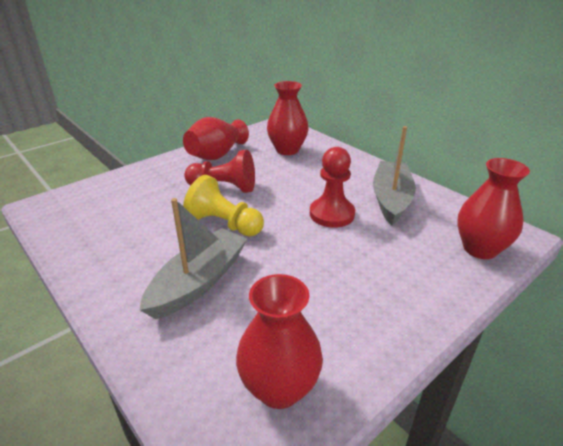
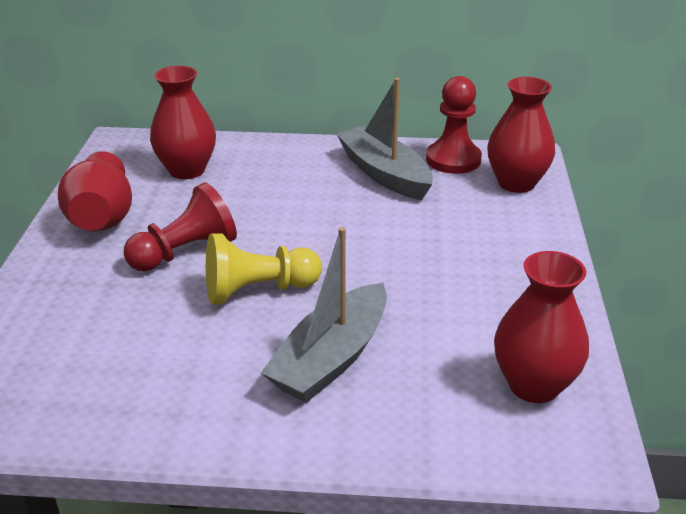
camera: 45 degrees left, 0 degrees up
grey boat [140,198,247,319] -> grey boat turned 135 degrees counterclockwise [261,227,387,403]
red pawn [310,147,355,228] -> red pawn moved to [426,76,482,174]

